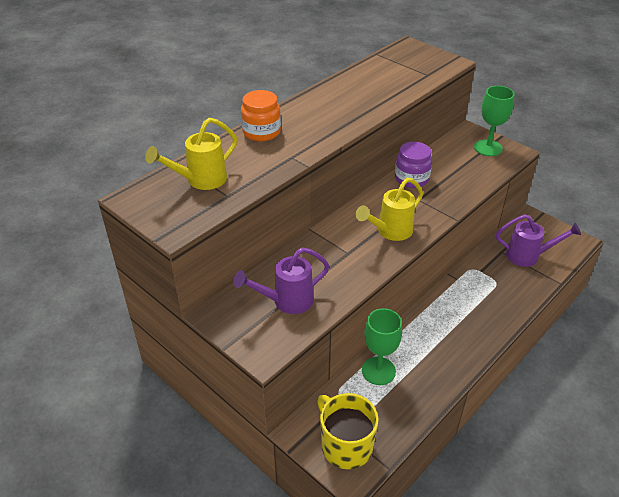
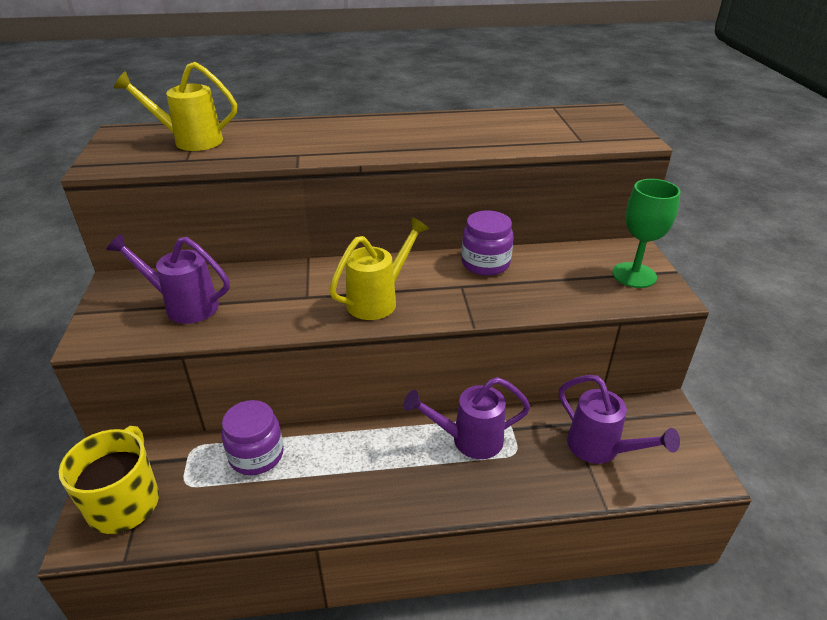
camera: 40 degrees right, 5 degrees down
orange jar [241,90,281,141] -> none
yellow watering can [356,178,423,241] -> yellow watering can turned 135 degrees clockwise [329,217,429,320]
green goblet [362,308,402,385] -> purple jar [221,400,284,475]
none -> purple watering can [403,377,530,459]

